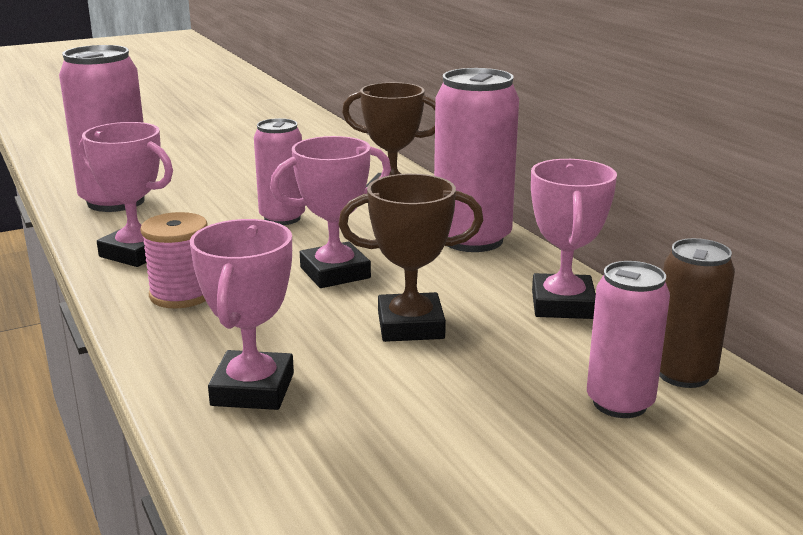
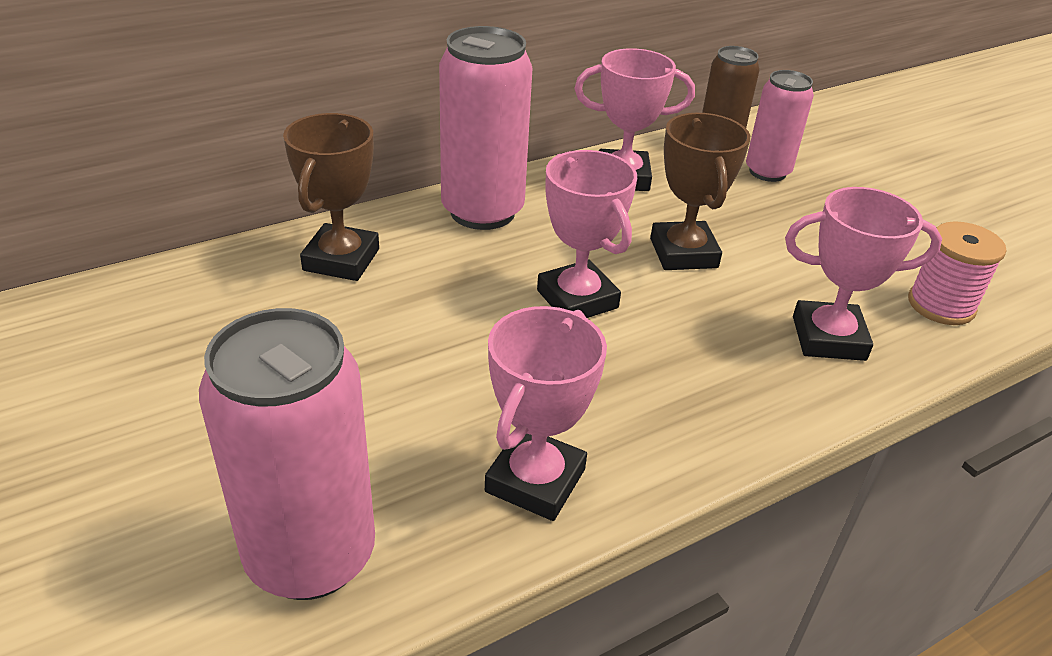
camera: 95 degrees left, 15 degrees up
pink spool [140,212,208,308] -> pink spool moved to [908,221,1006,325]
pink can [254,118,305,225] -> none

